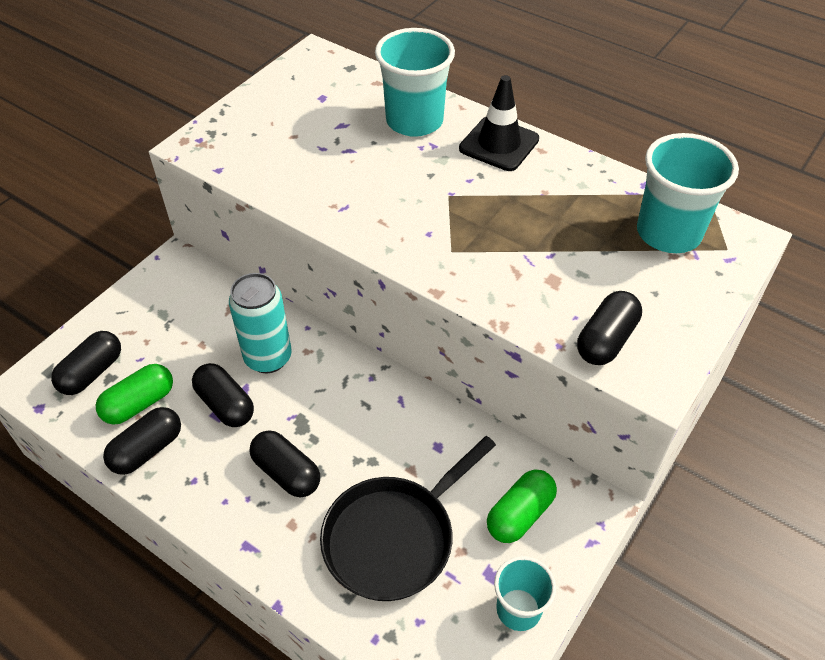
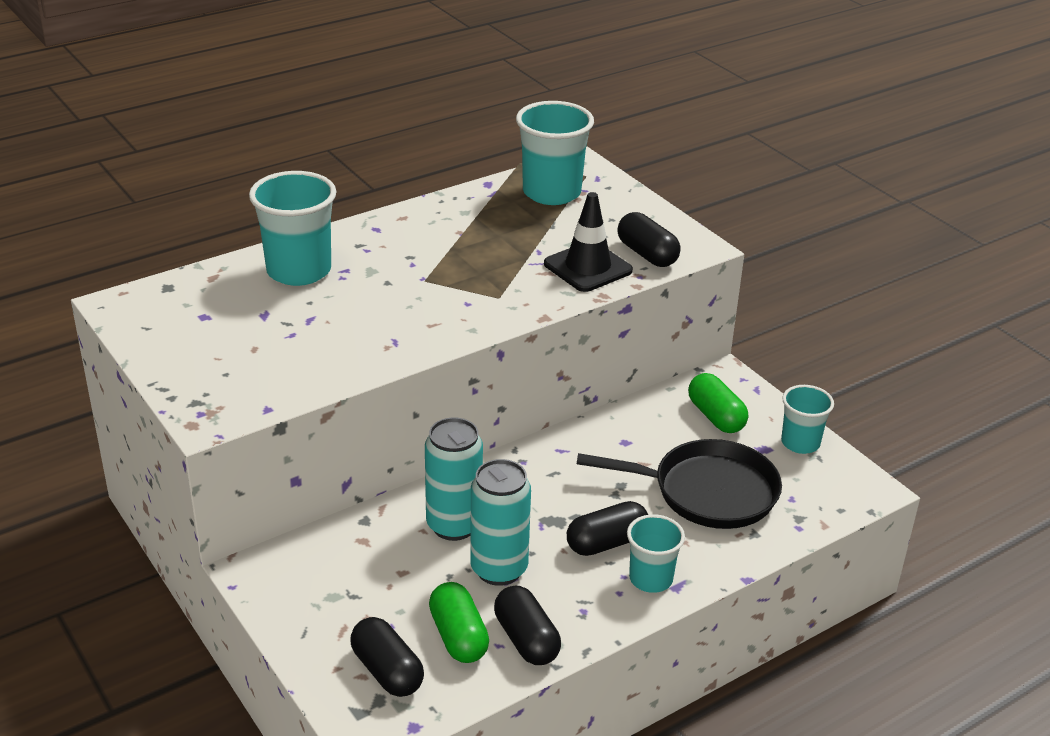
camera: 70 degrees left, 15 degrees down
black capsule [192,363,254,427] -> turquoise can [470,459,531,586]
black pan [320,436,496,601] -> black pan turned 60 degrees counterclockwise [577,439,782,529]
black traffic cone [459,75,539,171] -> black traffic cone moved to [544,192,633,292]
none -> turquoise cup [627,514,685,593]

